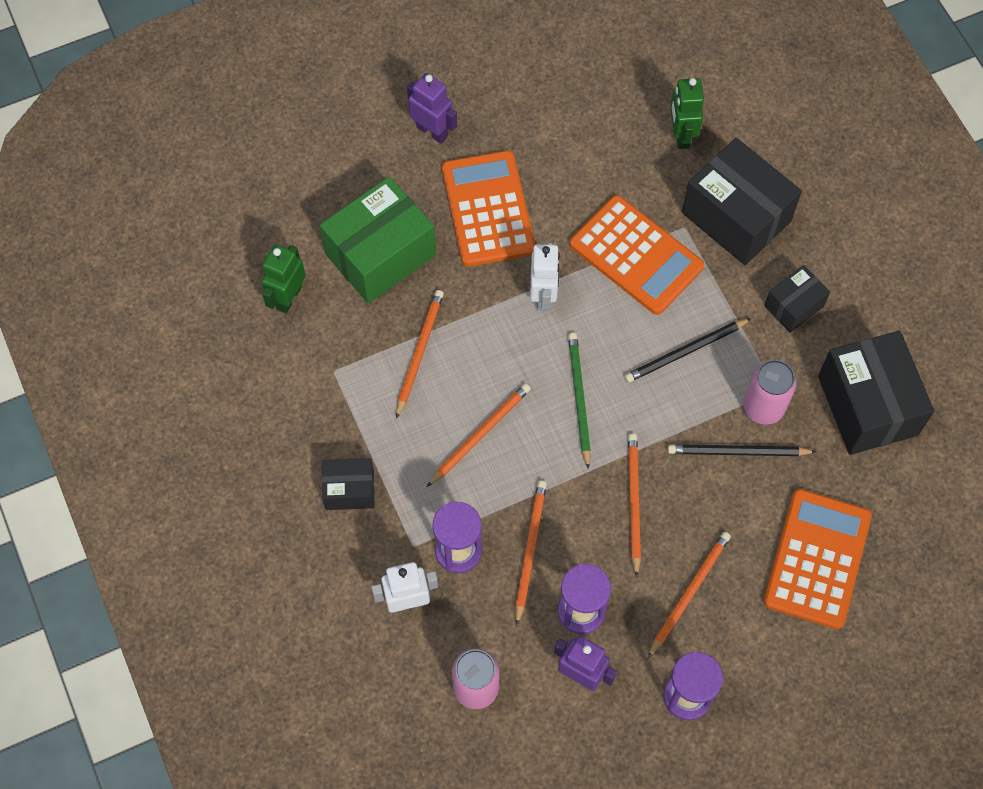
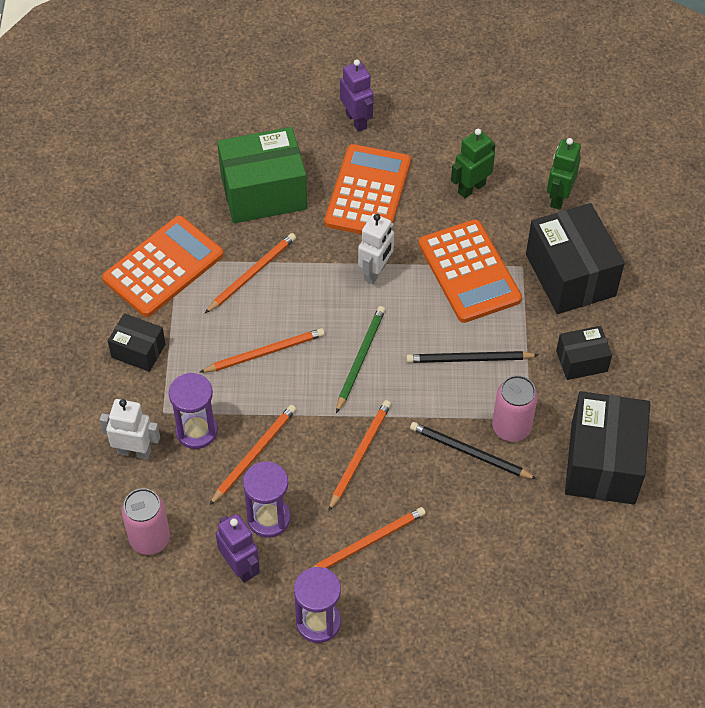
camera: 25 degrees right, 10 degrees down
green robot [262,244,306,314] -> green robot moved to [451,129,495,198]
orange calculator [763,489,872,629] -> orange calculator moved to [102,216,224,317]

